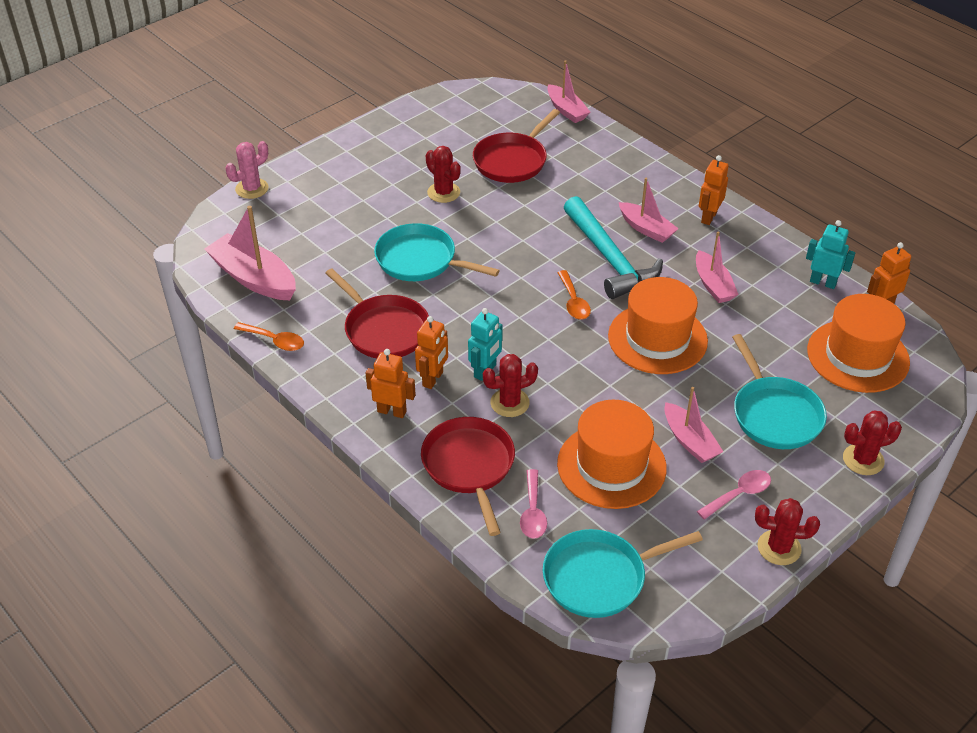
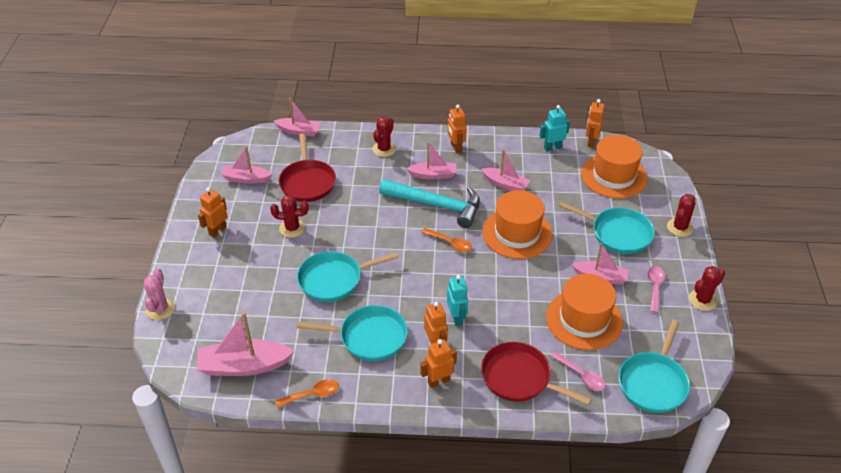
camera: 45 degrees left, 0 degrees up
red pan [325,268,429,358] -> turquoise pan [297,305,408,361]
red cactus [483,354,538,417] -> red cactus moved to [372,117,396,157]
none -> orange robot [198,187,227,237]
none -> pink boat [222,146,273,184]

